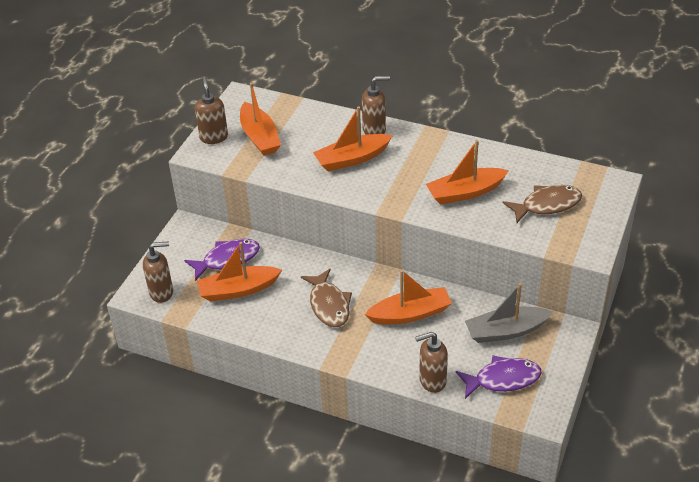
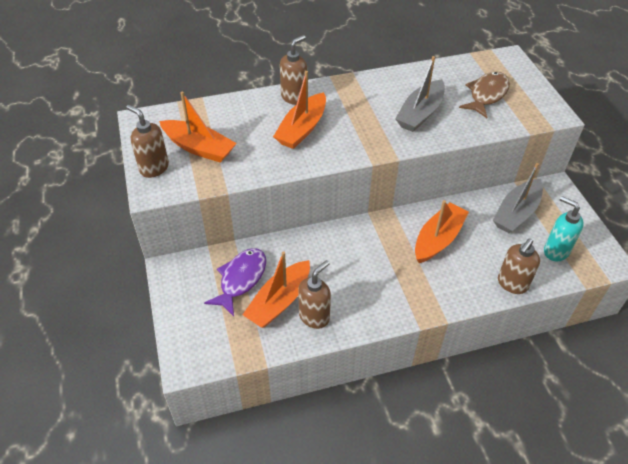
camera: 40 degrees left, 5 degrees up
brown soap dispenser [143,241,173,303] -> brown soap dispenser moved to [298,260,331,329]
brown fish [301,269,352,327] -> none
orange boat [426,140,509,205] -> grey boat [395,56,445,132]
purple fish [456,355,542,399] -> turquoise soap dispenser [544,196,584,262]

